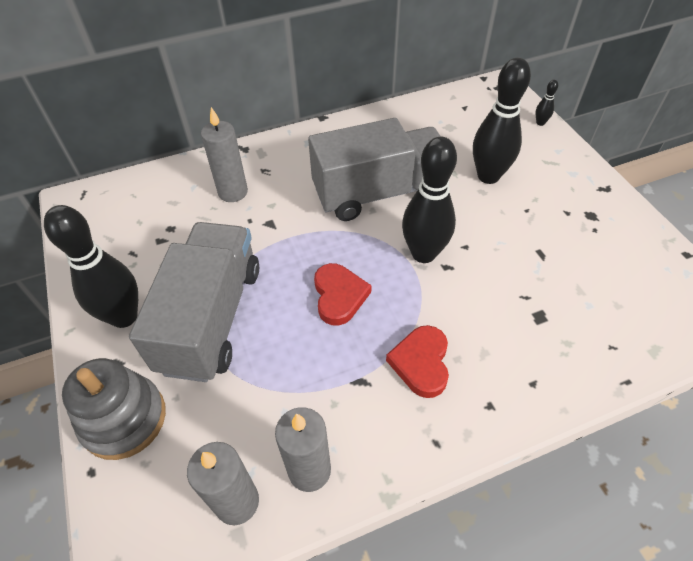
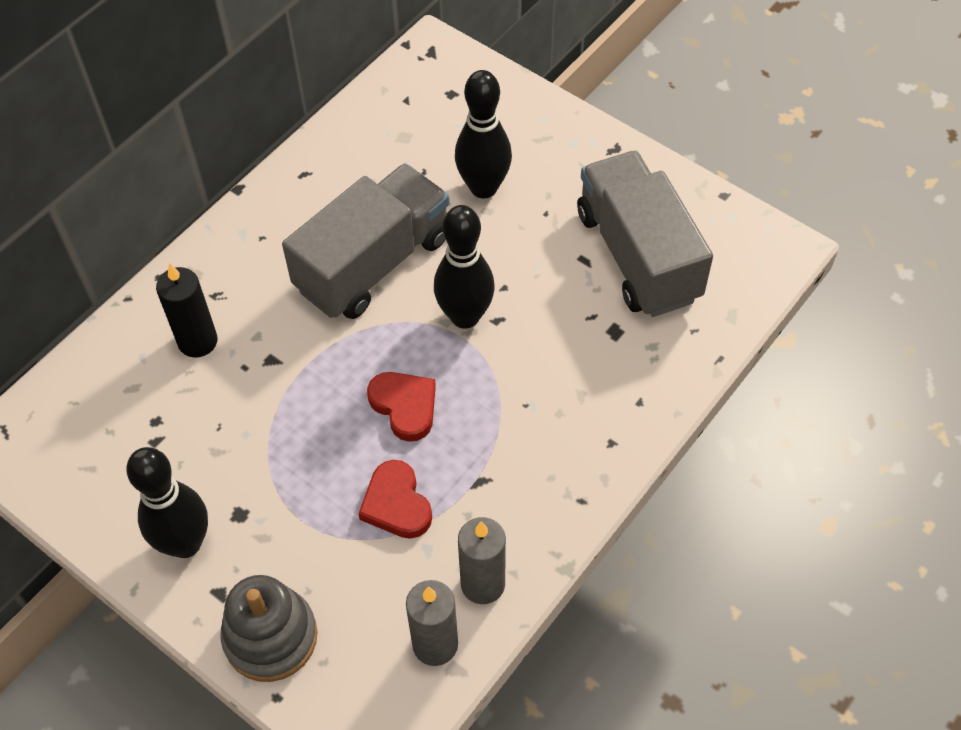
camera: 30 degrees left, 5 degrees up
grey truck [129,222,259,382] -> grey truck moved to [577,151,713,317]
grey candle [201,107,248,202] -> black candle [156,263,218,358]
red heart [386,325,449,398] -> red heart moved to [358,460,432,539]
black bowling pin [536,80,558,126] -> none

